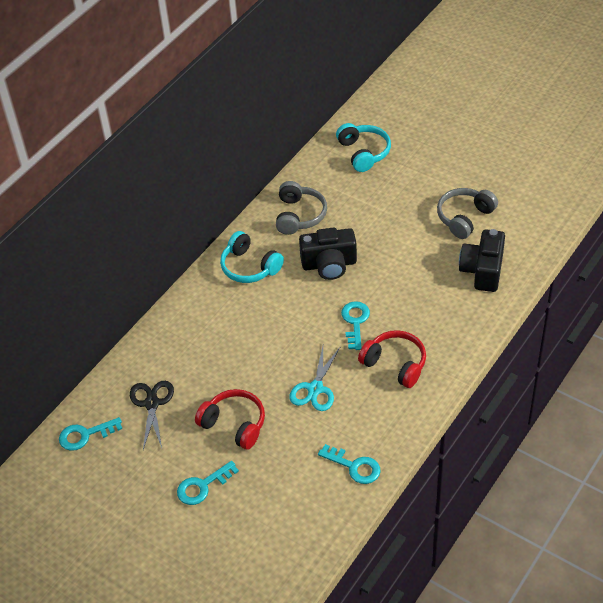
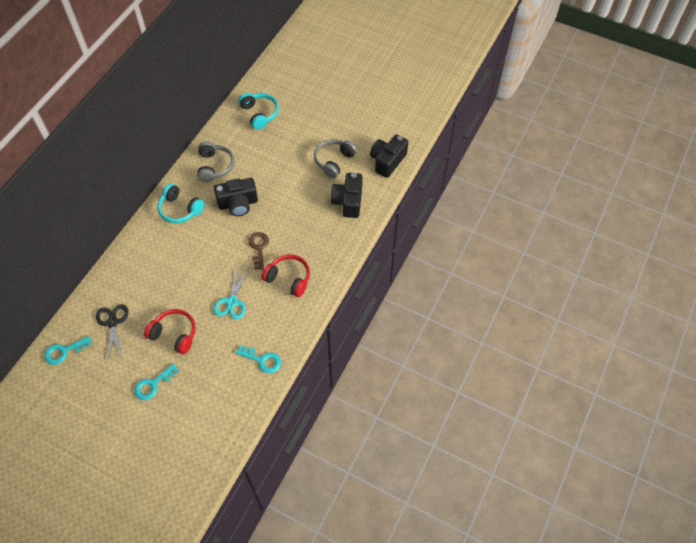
camera: 10 degrees left, 10 degrees up
turquoise key [341,301,370,350] -> brown key [248,232,269,270]
none -> black camera [370,134,408,178]

